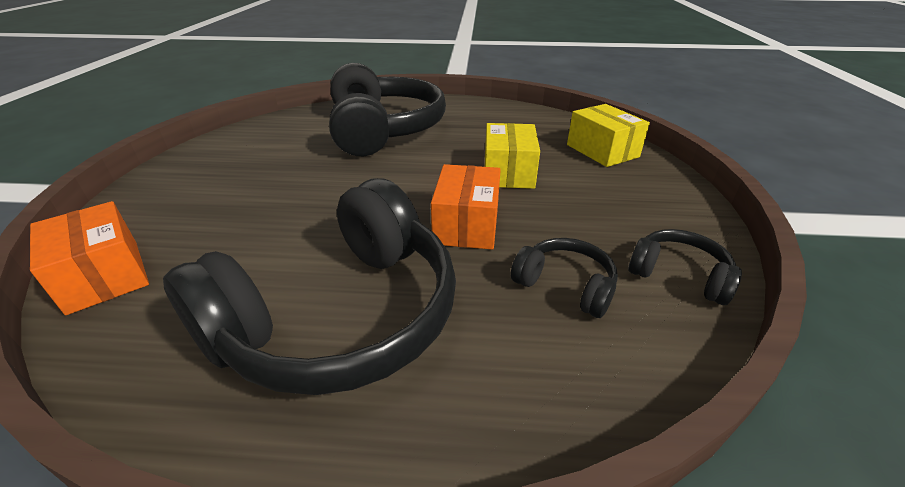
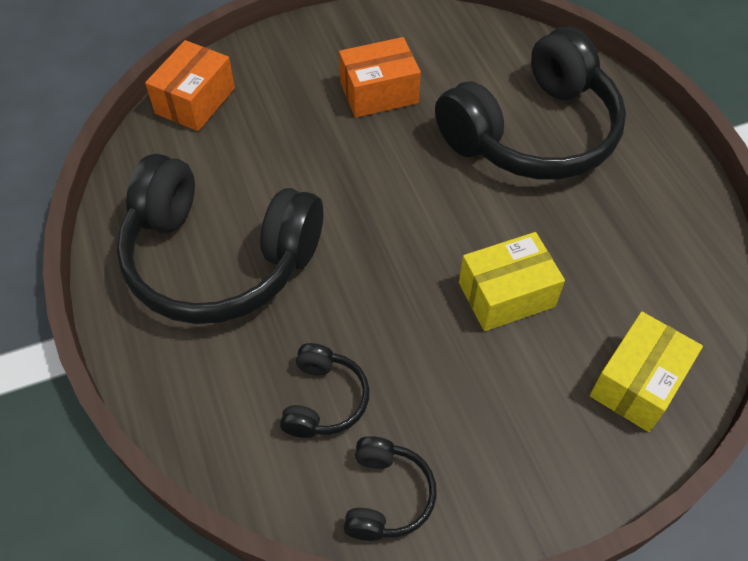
camera: 65 degrees right, 20 degrees up
orange box [431,164,501,249] -> orange box moved to [339,37,421,118]

